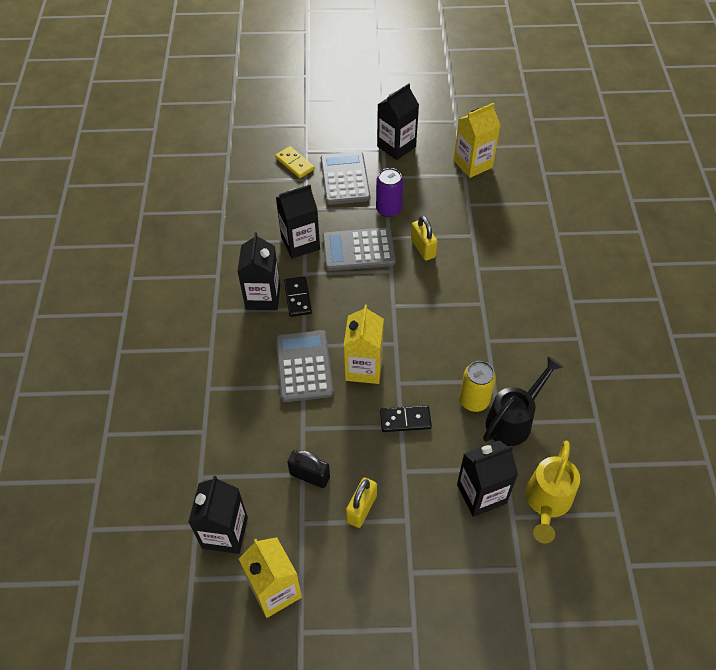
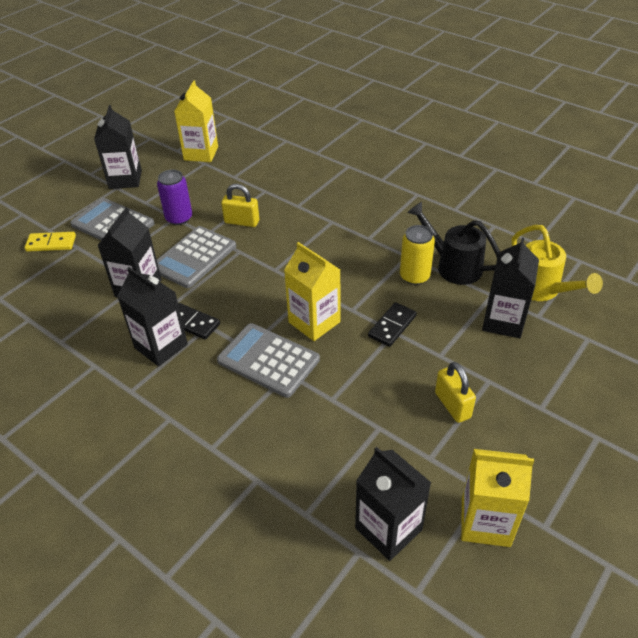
camera: 50 degrees left, 10 degrees down
black padlock [287,450,330,488] -> none
black watering can [483,356,563,446] -> black watering can turned 45 degrees counterclockwise [407,202,500,285]

